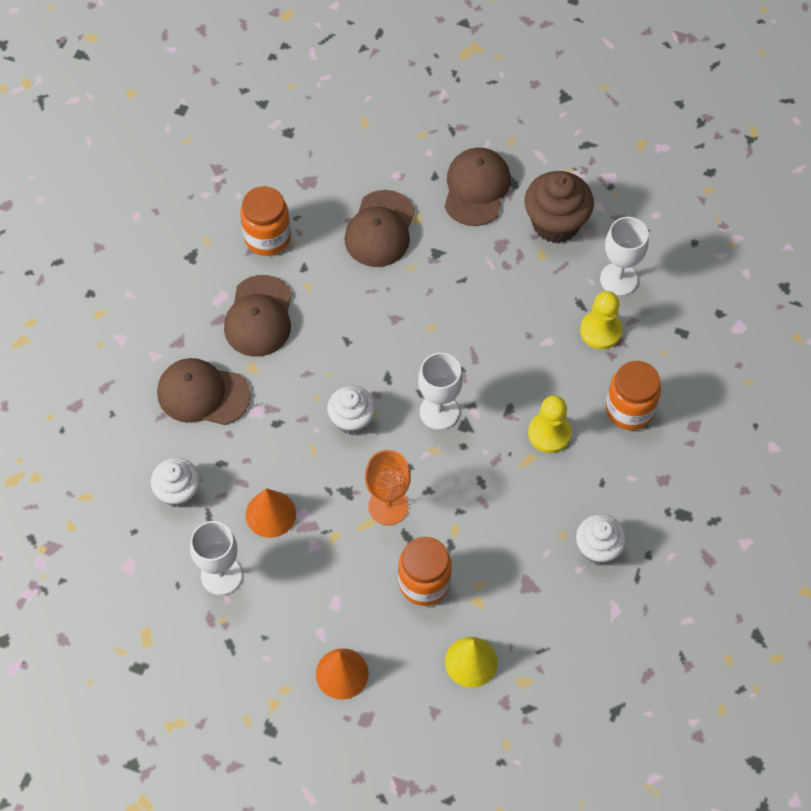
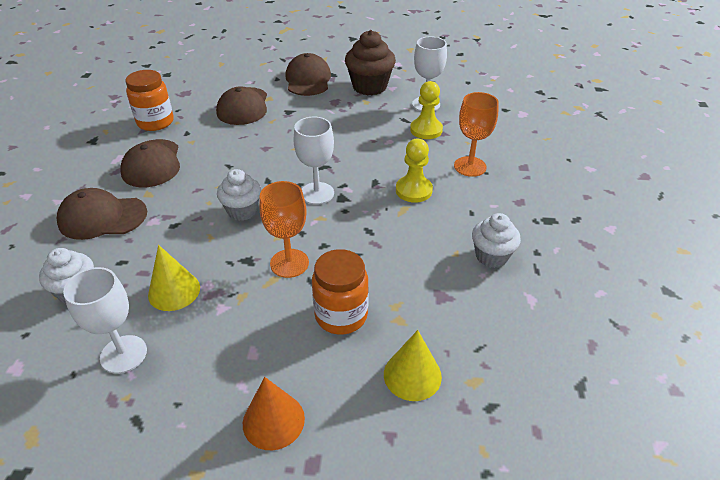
camera: 15 degrees left, 20 degrees down
orange cone [246,488,296,538] -> yellow cone [148,245,200,311]
orange jar [606,361,661,430] -> orange goblet [454,92,499,177]

